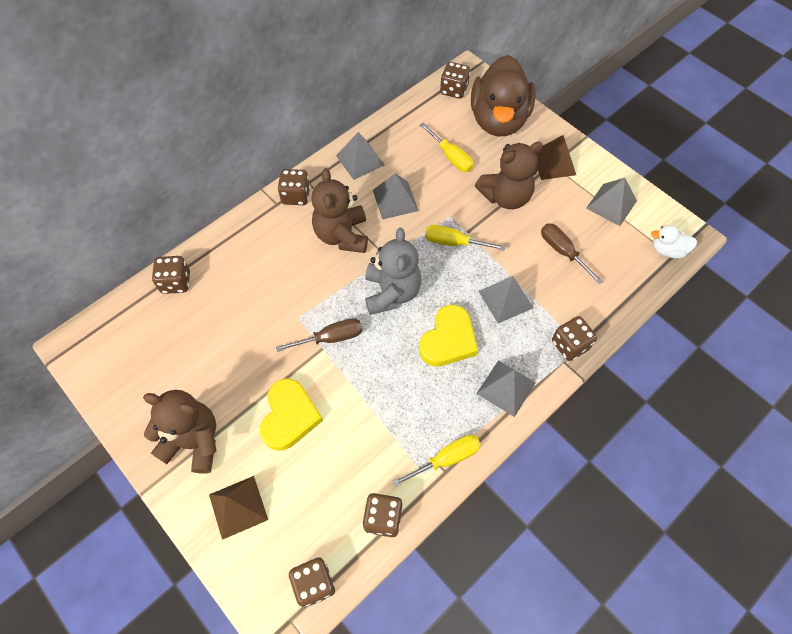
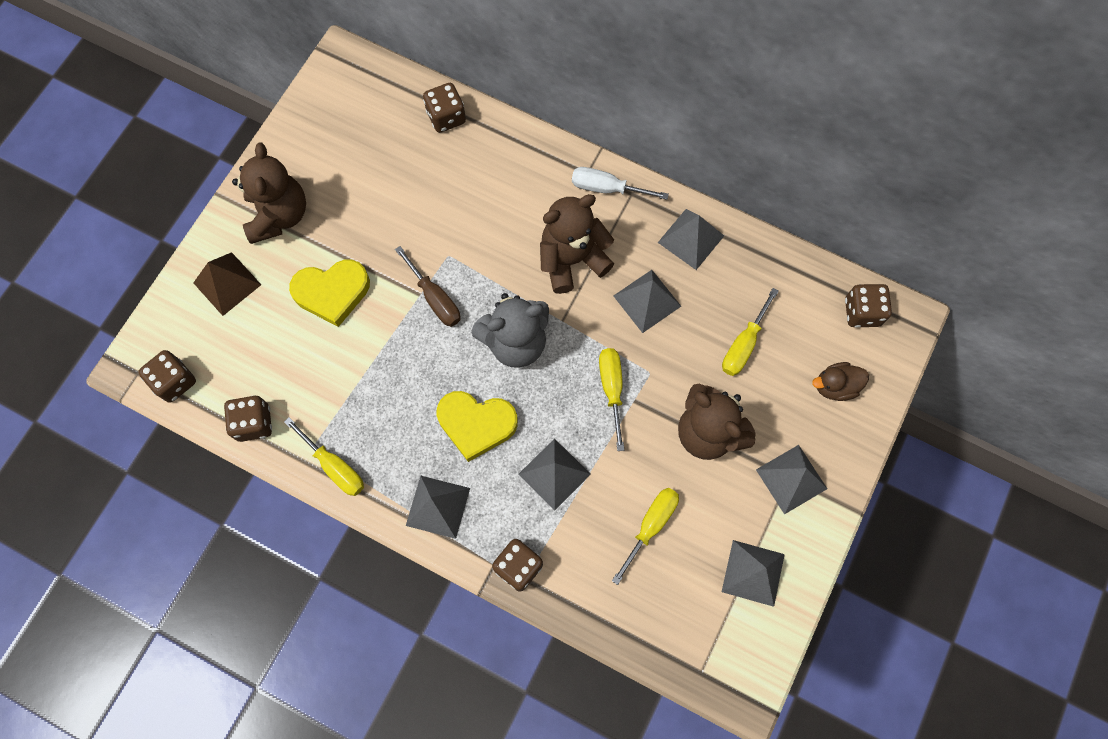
camera: 70 degrees right, 10 degrees up
brown dice [277,169,310,205] -> white screwdriver [572,167,669,200]
brown duck [471,55,535,137] -> brown duck [812,362,869,401], size x0.43
brown pyramid [536,135,576,180] -> grey pyramid [756,445,827,514]
brown screwdriver [541,223,603,284] -> yellow screwdriver [612,488,679,585]
white duck [651,225,697,258] -> none

